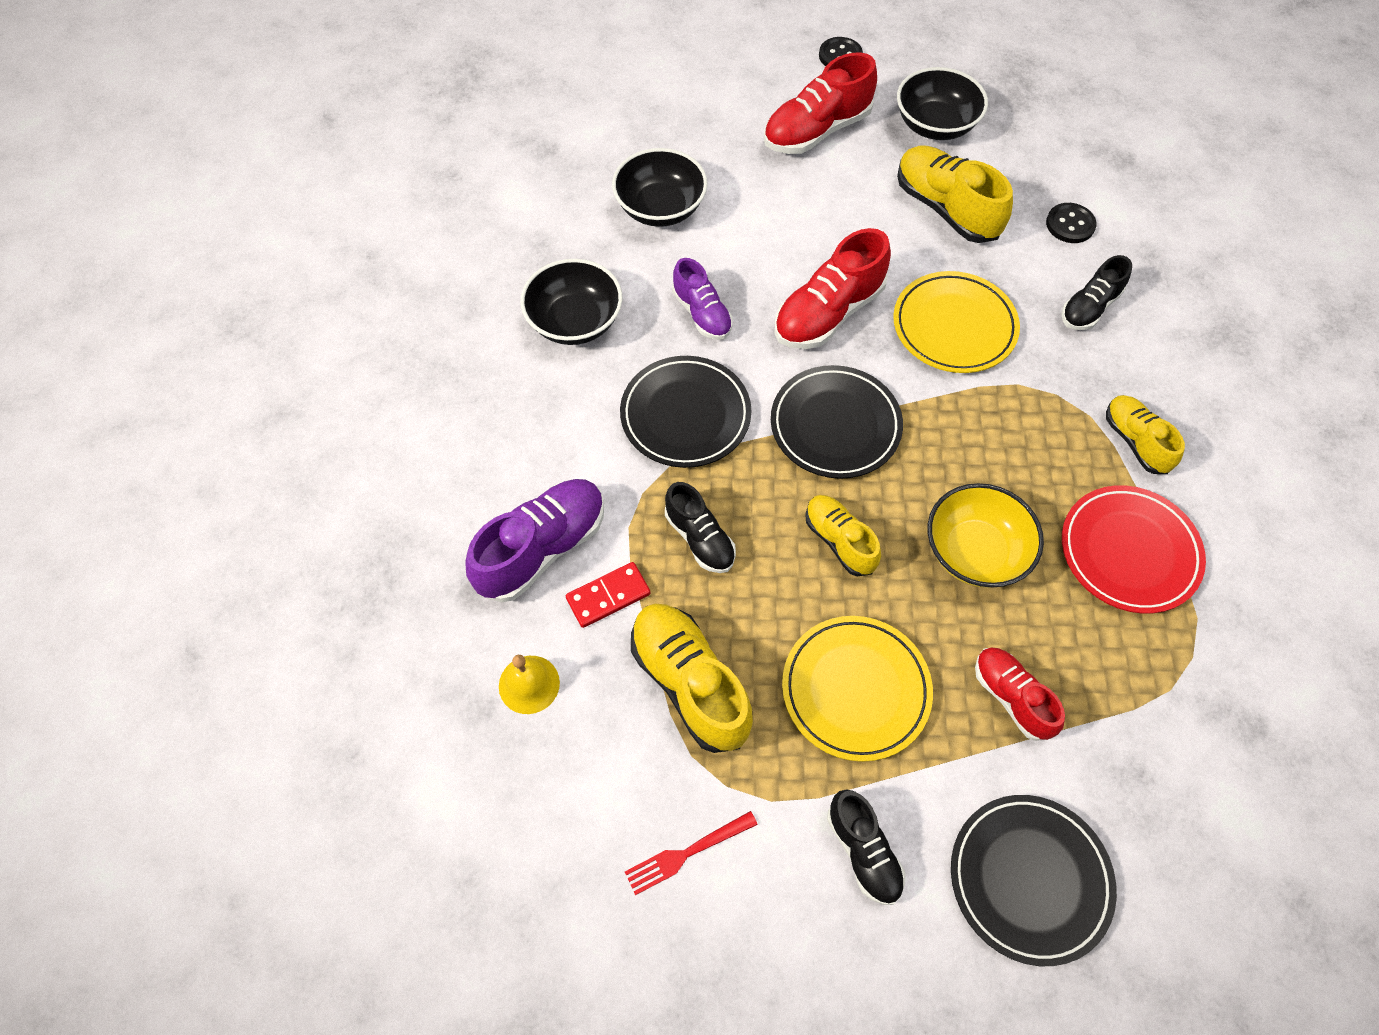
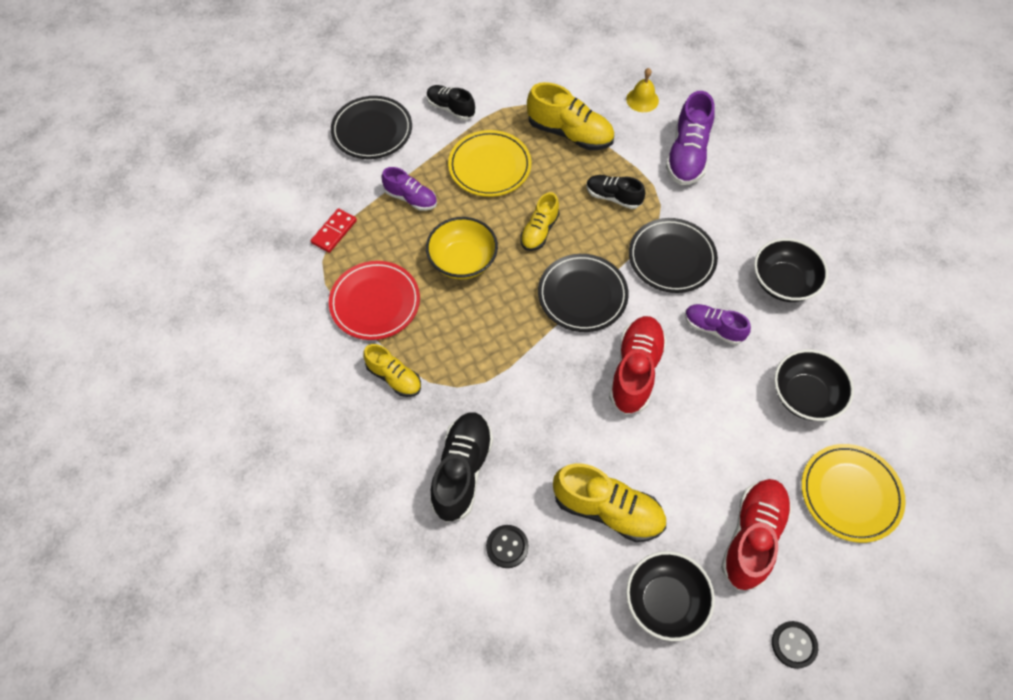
camera: 150 degrees right, 0 degrees up
red domino [566,562,650,628] -> red domino moved to [311,208,357,253]
red fork [625,811,758,895] -> none
yellow shoe [805,495,881,576] -> yellow shoe turned 90 degrees clockwise [520,192,560,251]
yellow plate [893,271,1020,373] -> yellow plate moved to [801,444,906,543]
red shoe [975,647,1065,741] -> purple shoe [381,167,437,211]
black shoe [1061,255,1132,330] -> black shoe [430,412,493,522], size x1.62

